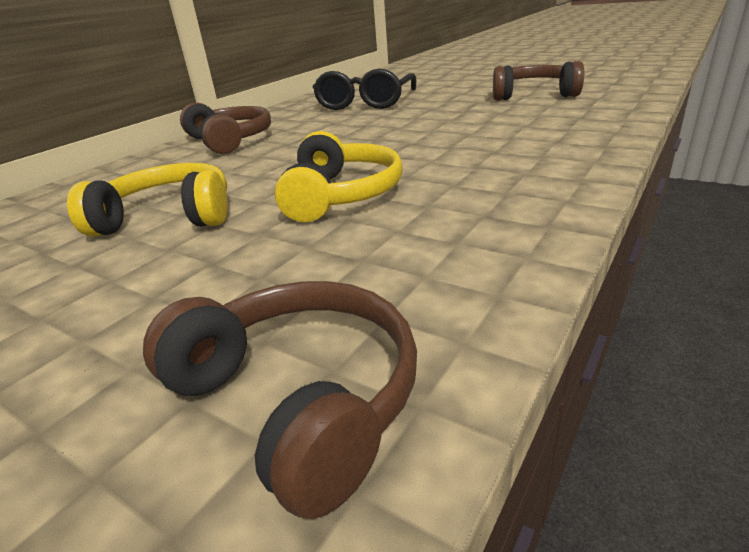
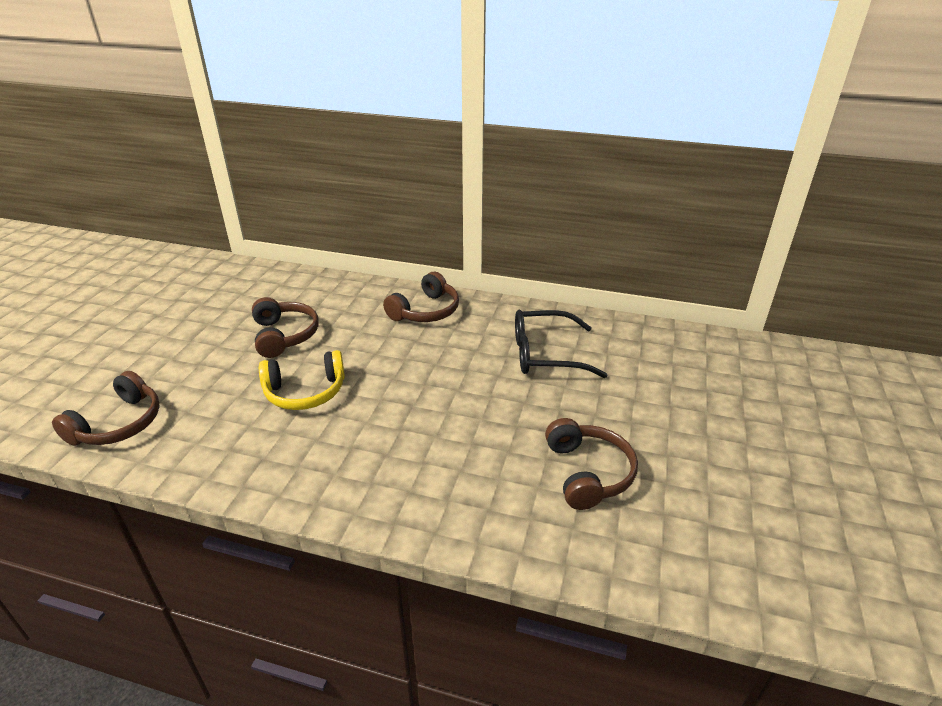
camera: 70 degrees right, 5 degrees up
yellow headphones [67,163,228,236] -> brown headphones [252,297,319,358]

